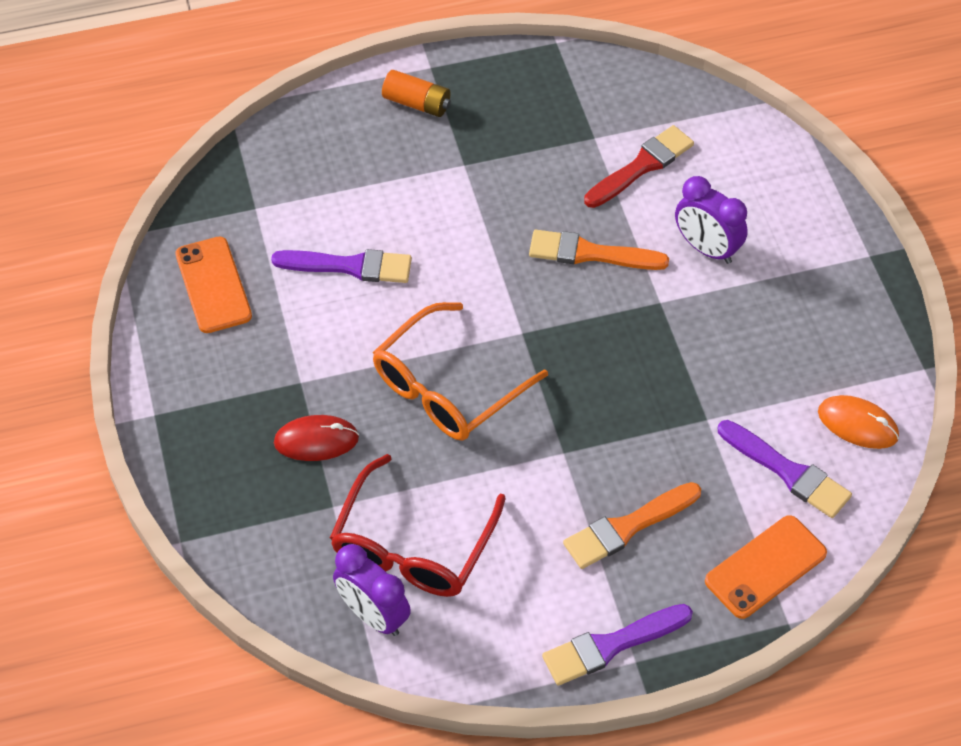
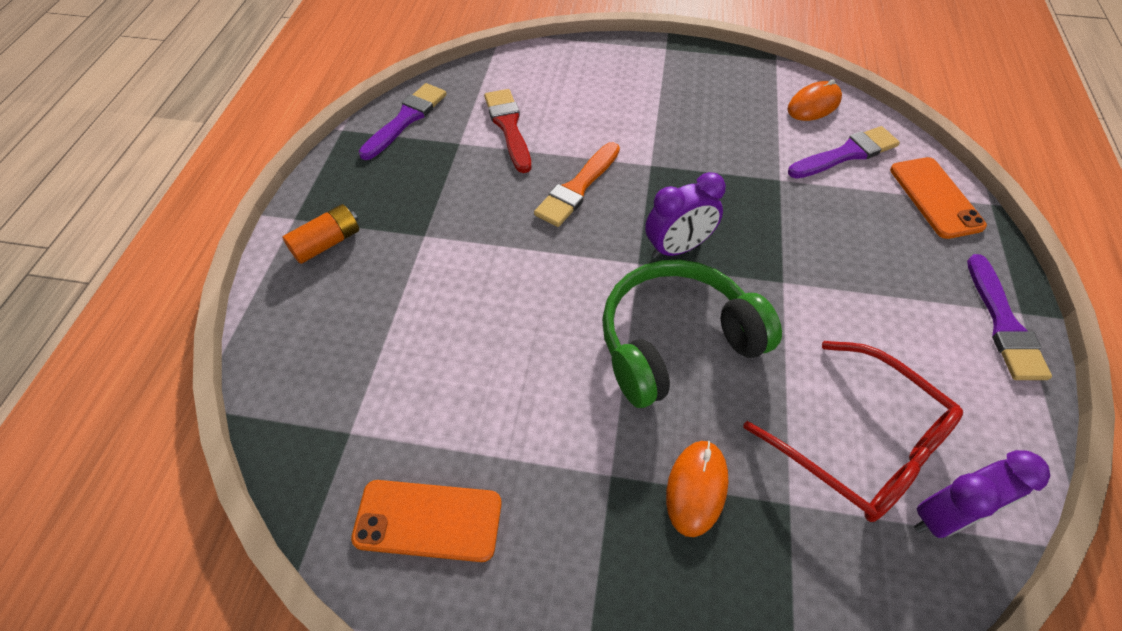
camera: 65 degrees left, 0 degrees up
purple brush [271,249,412,283] -> purple brush moved to [359,83,447,160]
red mouse [274,415,359,461] -> orange mouse [666,441,729,537]
orange glasses [373,302,548,441] -> green headphones [602,260,782,408]
orange brush [563,482,701,569] -> none
purple clock [675,176,748,264] -> purple clock moved to [645,172,726,258]

